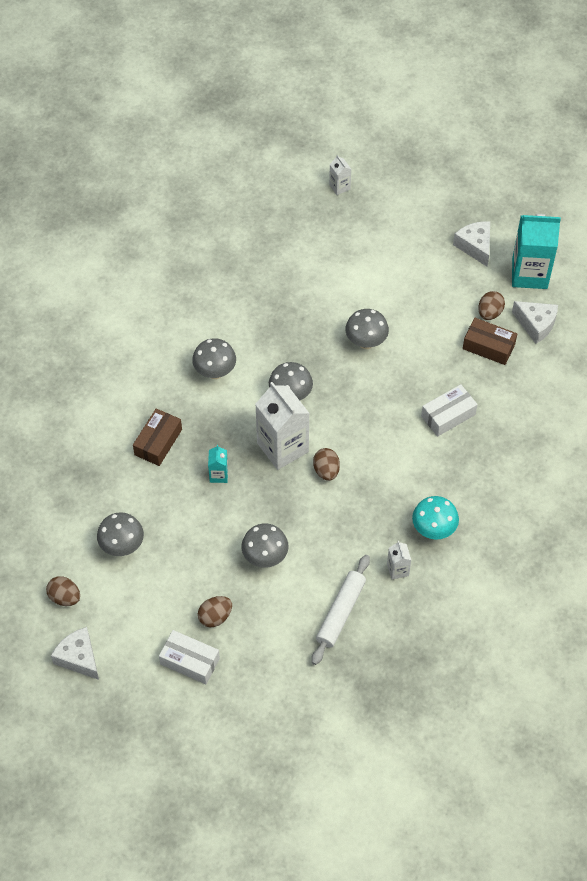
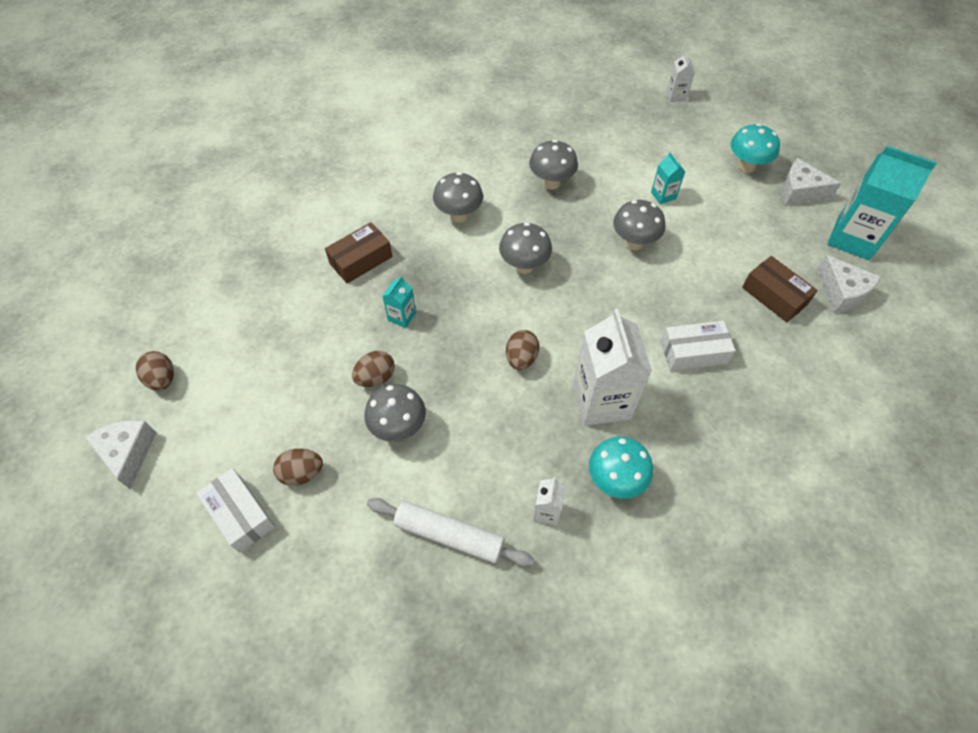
camera: 25 degrees right, 0 degrees up
grey mushroom [97,512,144,556] -> grey mushroom moved to [529,140,578,190]
white carton [255,382,310,470] -> white carton moved to [573,309,652,426]
white rolling pin [312,555,370,665] -> white rolling pin turned 60 degrees clockwise [367,498,534,567]
white cheese [453,221,490,266] -> white cheese turned 75 degrees counterclockwise [781,158,841,206]
brown egg [478,291,505,320] -> brown egg moved to [352,351,395,387]
none -> turquoise carton [651,152,685,204]
none -> turquoise mushroom [730,124,780,173]

